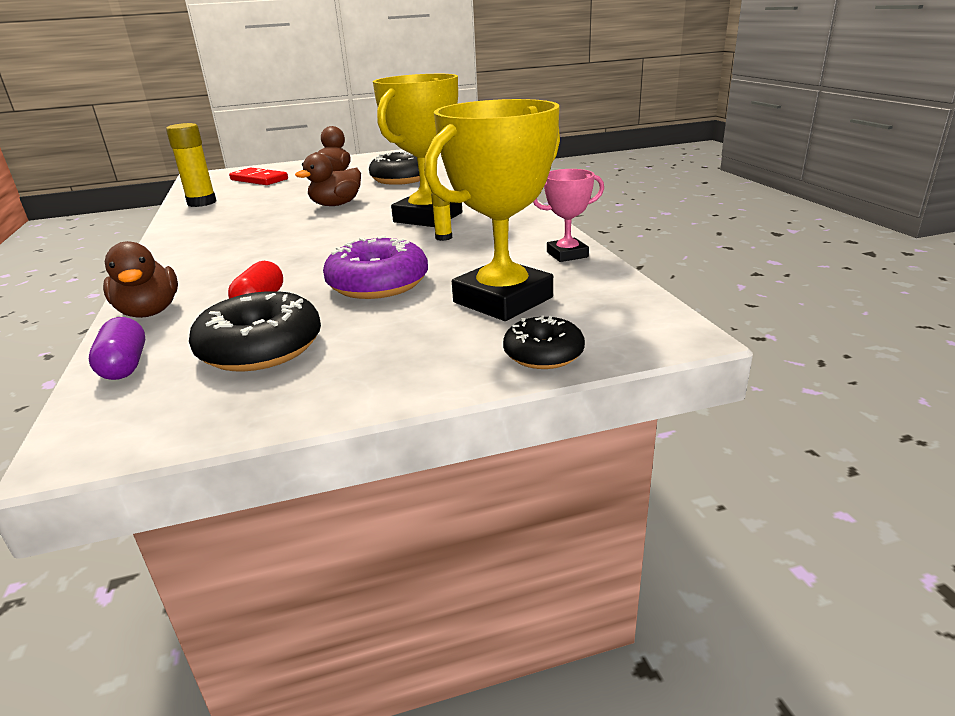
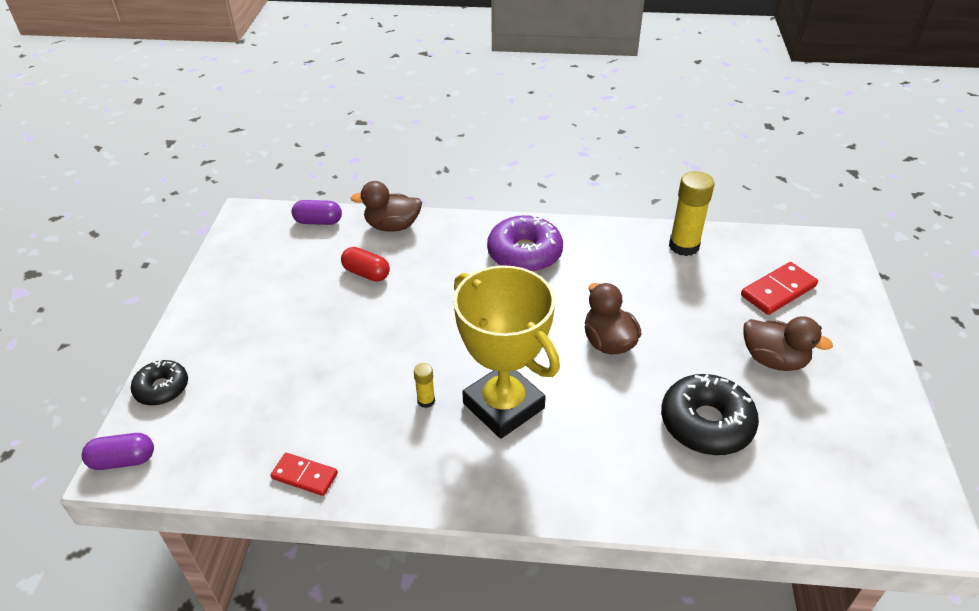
camera: 110 degrees right, 15 degrees up
black donut [189,291,321,372] -> none
purple donut [323,235,428,299] -> purple donut moved to [487,215,563,272]
yellow trophy [424,99,560,321] -> none
pink trophy [533,169,604,262] -> red domino [271,453,338,496]
none -> purple capsule [82,433,154,470]

